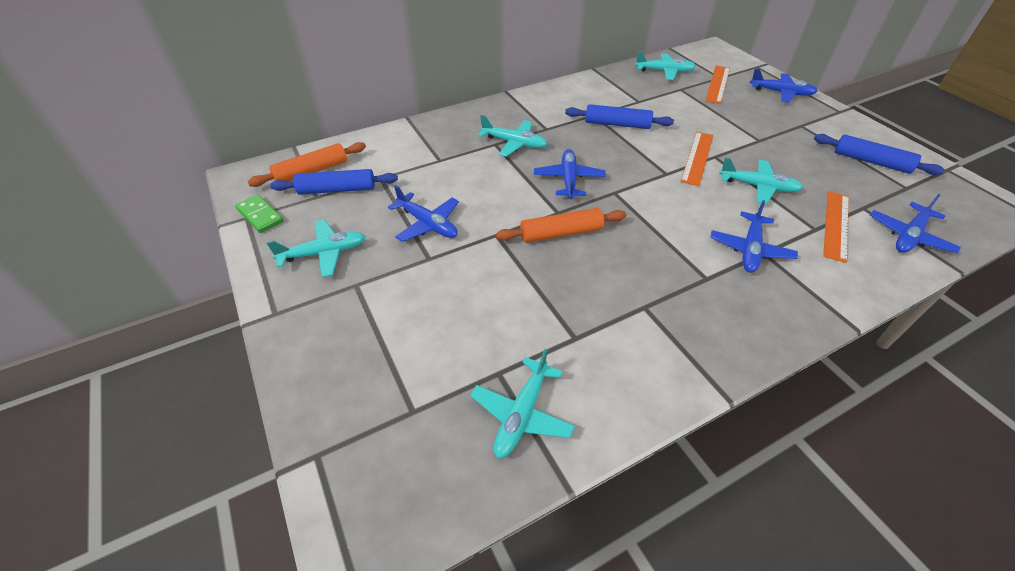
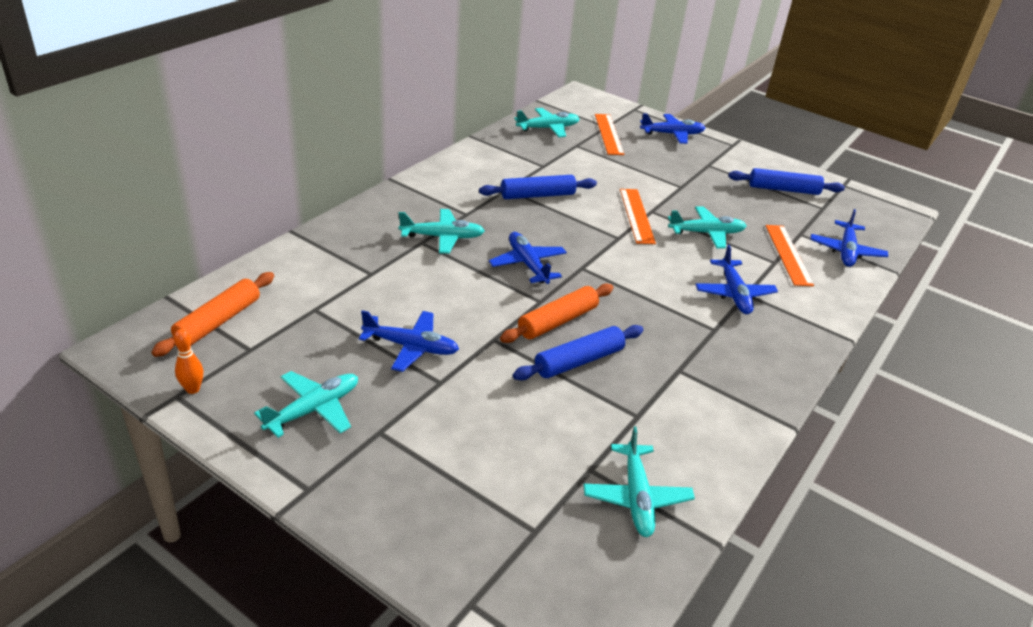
camera: 30 degrees left, 10 degrees down
green domino [235,194,283,233] -> orange bowling pin [174,329,203,394]
blue rolling pin [270,169,398,195] -> blue rolling pin moved to [513,325,644,380]

